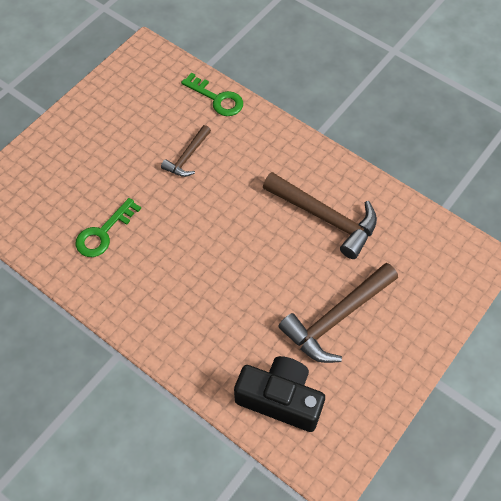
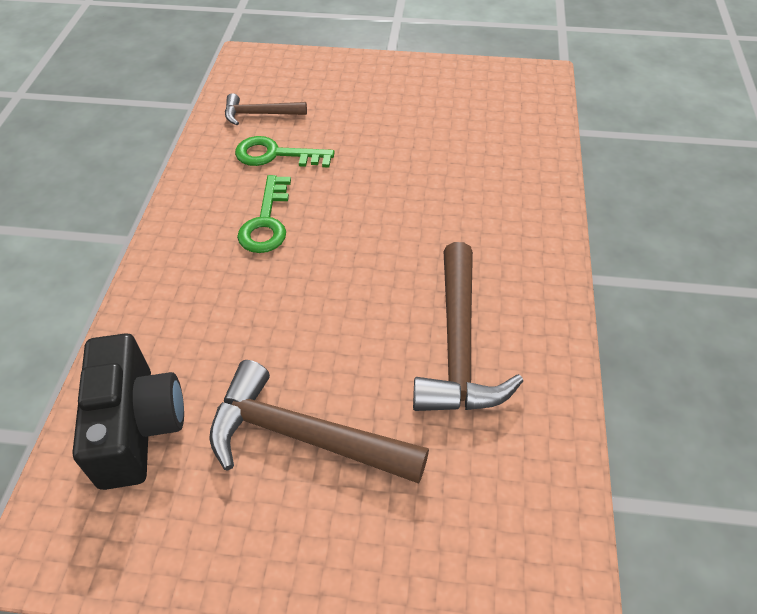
camera: 60 degrees right, 10 degrees down
brown hammer [161,125,211,177] -> brown hammer moved to [225,93,307,125]
green key [181,73,243,116] -> green key moved to [237,175,291,253]

